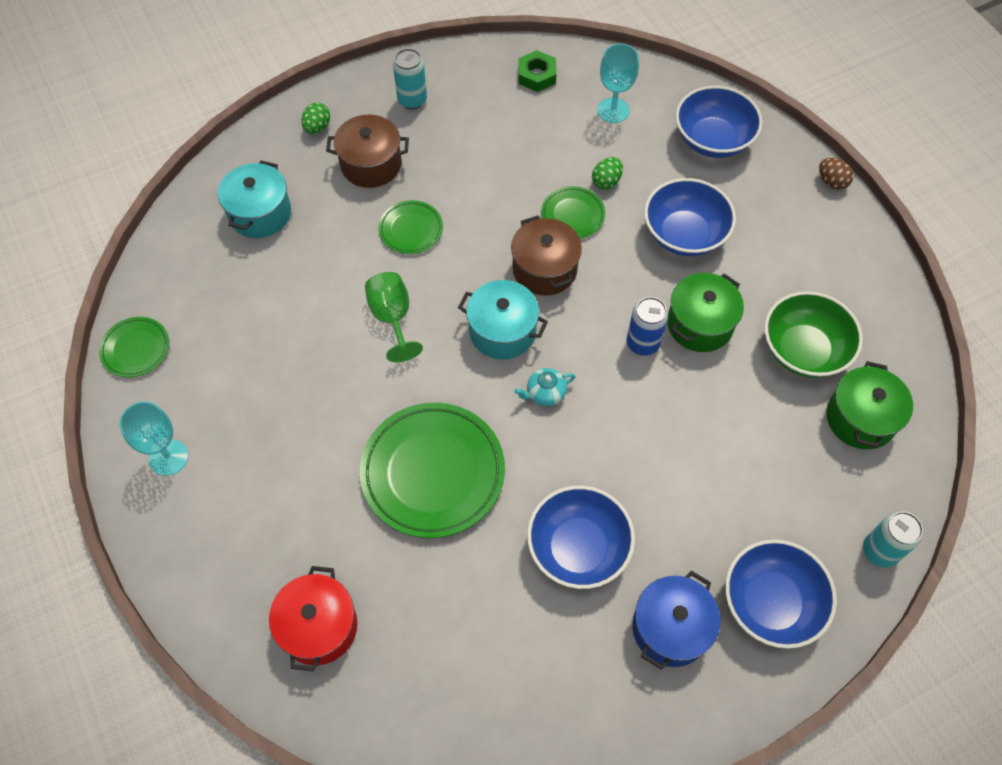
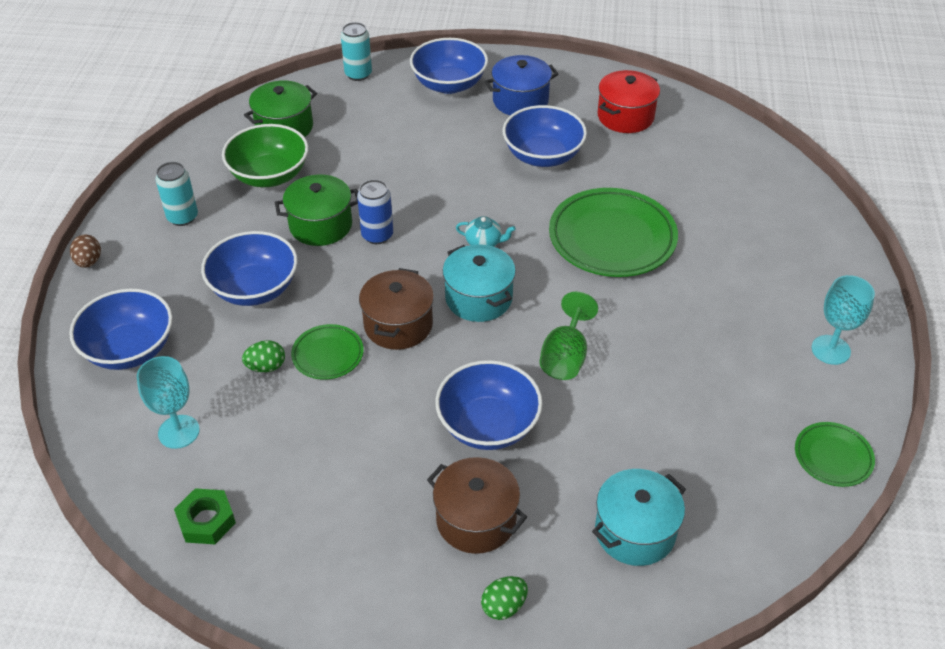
camera: 145 degrees left, 15 degrees down
red pot [269,566,357,672] -> red pot moved to [598,70,660,133]
green plate [378,200,443,254] -> blue bowl [435,360,543,450]
turquoise can [393,49,427,109] -> turquoise can moved to [155,162,198,226]

